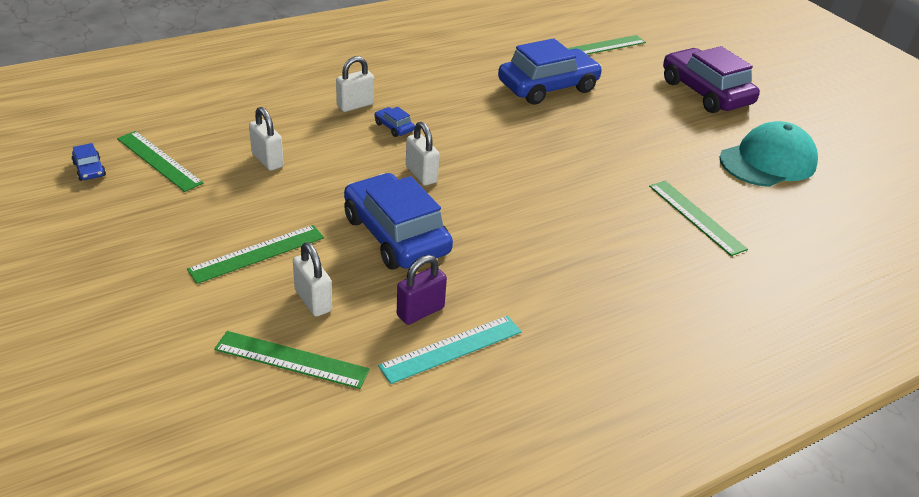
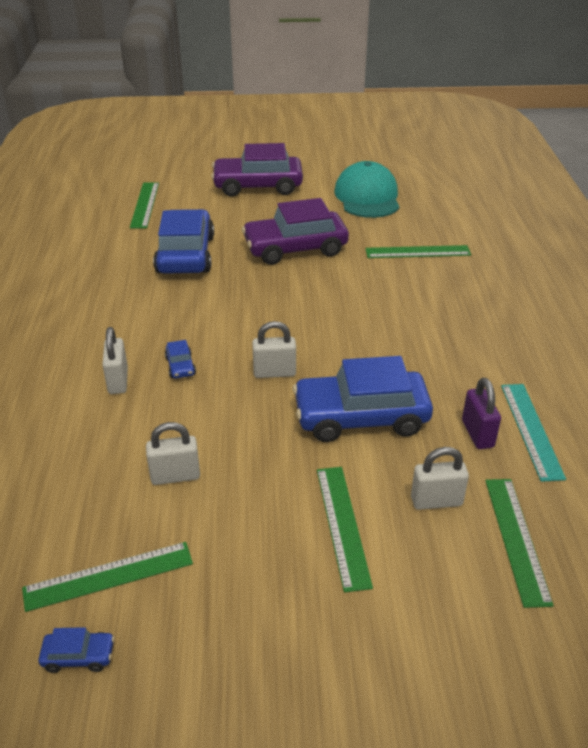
camera: 60 degrees left, 0 degrees up
green ruler [214,331,370,389] -> green ruler turned 45 degrees counterclockwise [485,479,554,608]
blue car [375,107,415,137] -> blue car turned 90 degrees counterclockwise [165,340,196,378]
none -> purple car [242,198,349,265]

